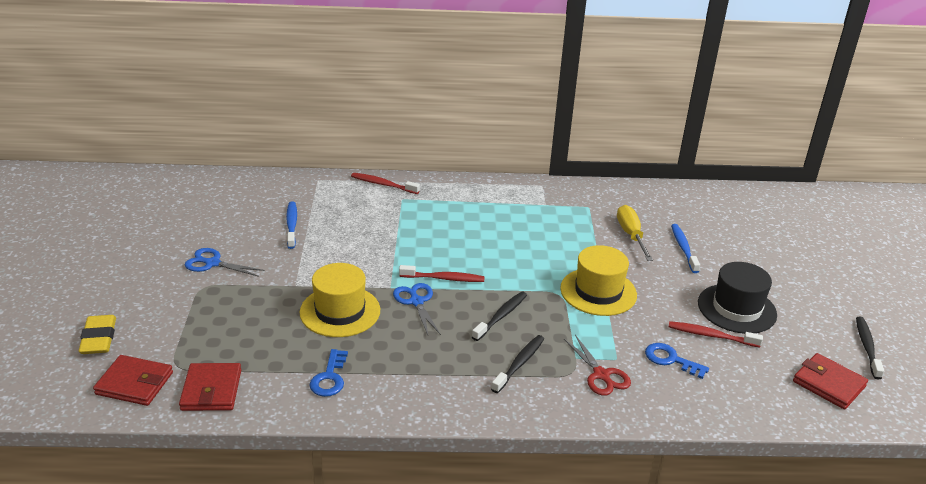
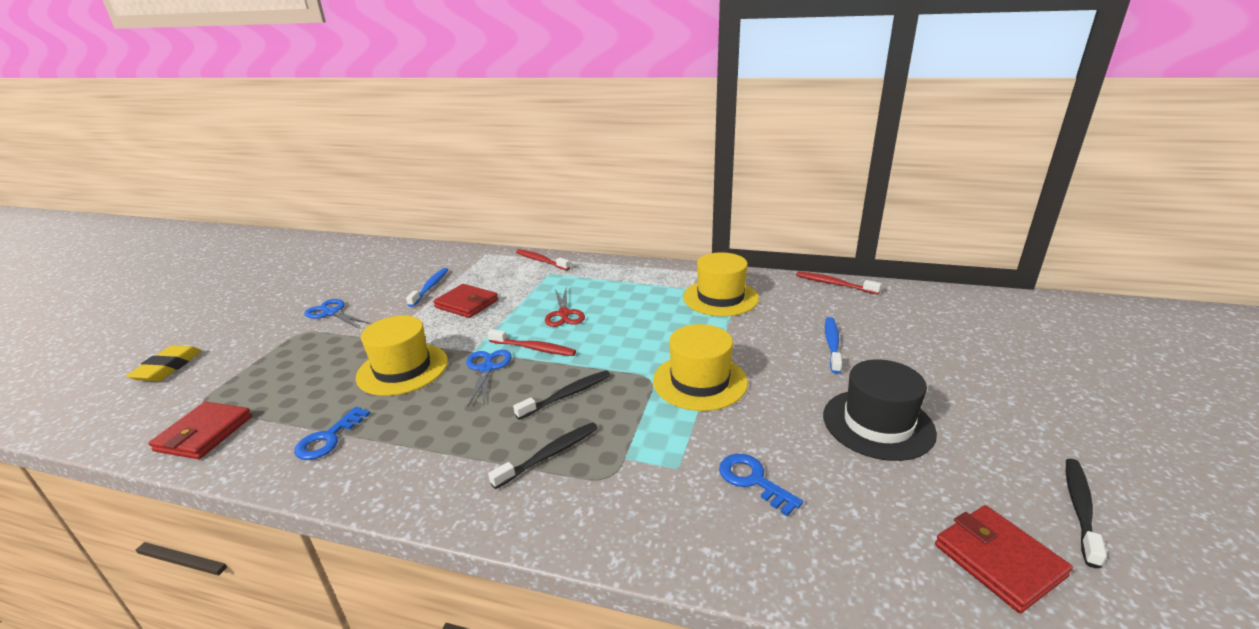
camera: 20 degrees right, 5 degrees down
red wallet [93,355,173,406] -> red wallet moved to [433,284,498,318]
red scissors [564,335,631,396] -> red scissors moved to [545,289,585,327]
yellow screwdriver [617,205,653,261] -> none
red toothbrush [669,321,763,348] -> red toothbrush moved to [796,272,882,294]
none -> yellow hat [683,252,759,316]

